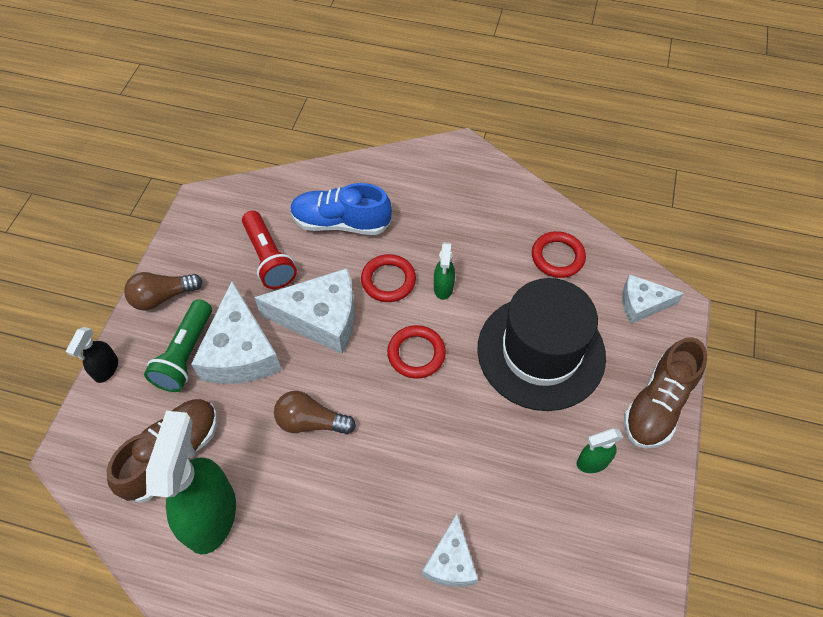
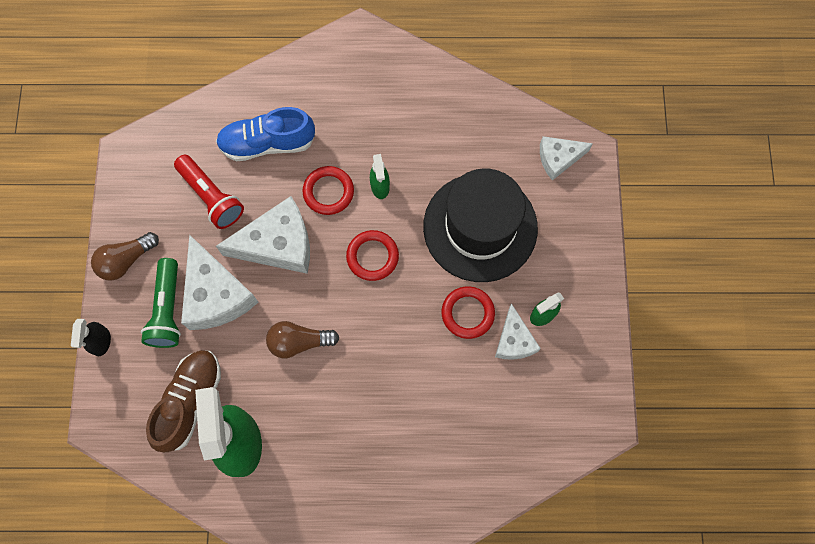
camera: 15 degrees left, 15 degrees up
white cheese [422,514,478,587] -> white cheese moved to [495,303,541,360]
red ring [532,231,586,278] -> red ring moved to [441,286,495,339]
brown shoe [624,337,707,448] -> none

